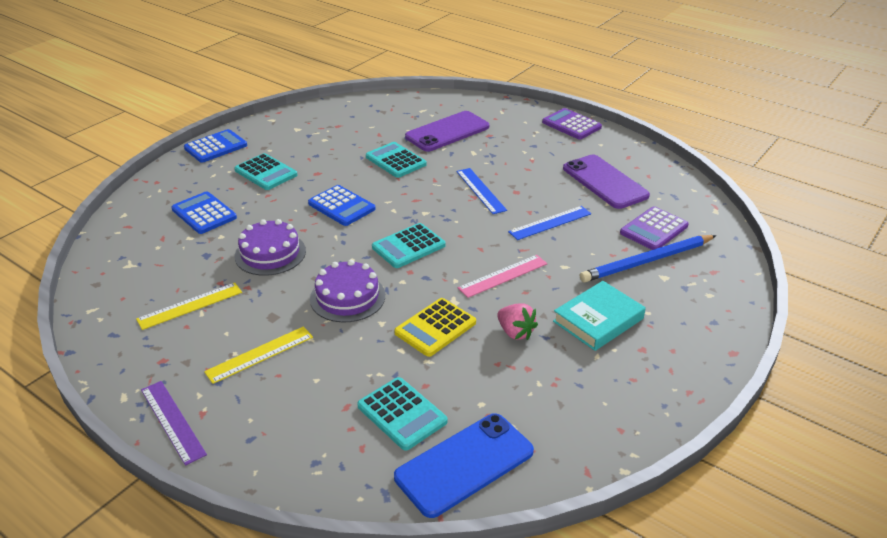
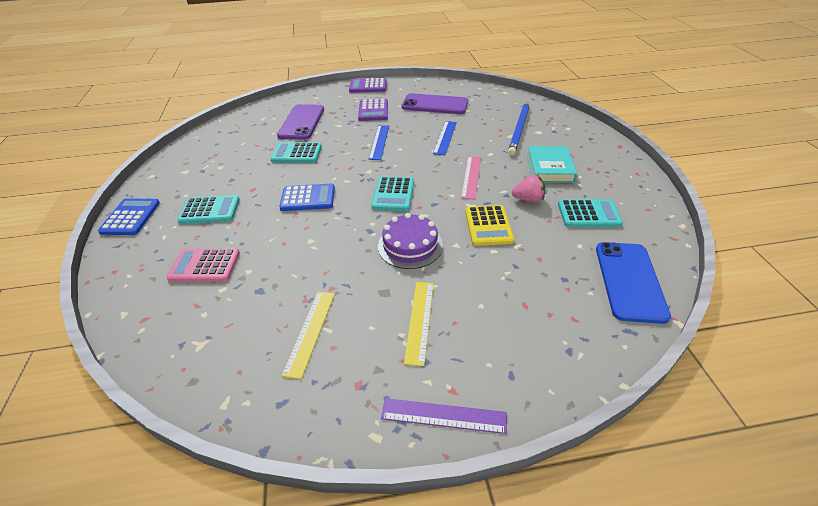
camera: 45 degrees left, 5 degrees up
blue calculator [171,191,237,234] -> pink calculator [167,248,240,282]
purple cake [235,219,306,276] -> none
turquoise calculator [357,377,448,451] -> turquoise calculator moved to [558,199,623,227]
blue ruler [456,168,507,214] -> blue ruler turned 75 degrees clockwise [368,125,389,160]
purple calculator [620,206,689,250] -> purple calculator moved to [358,99,388,121]

